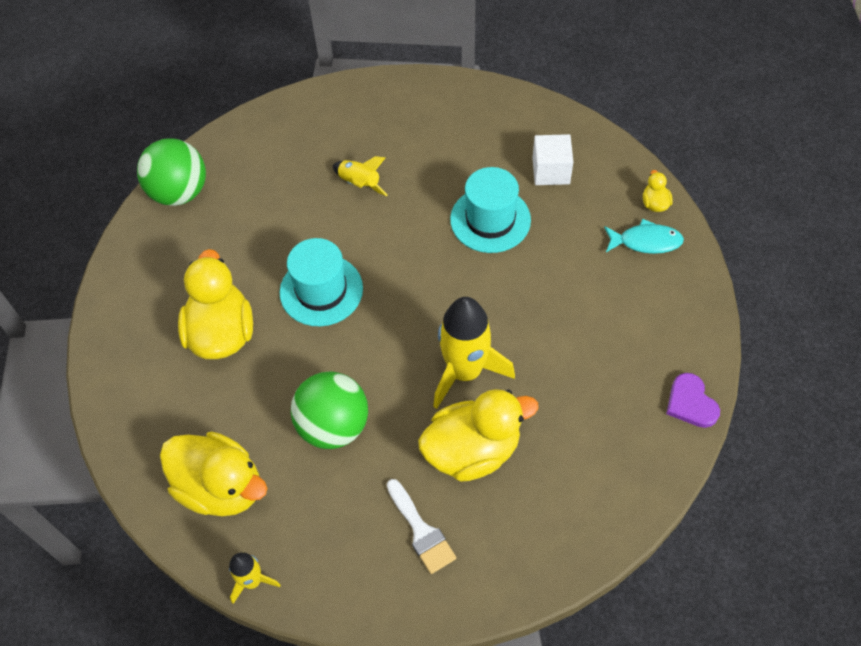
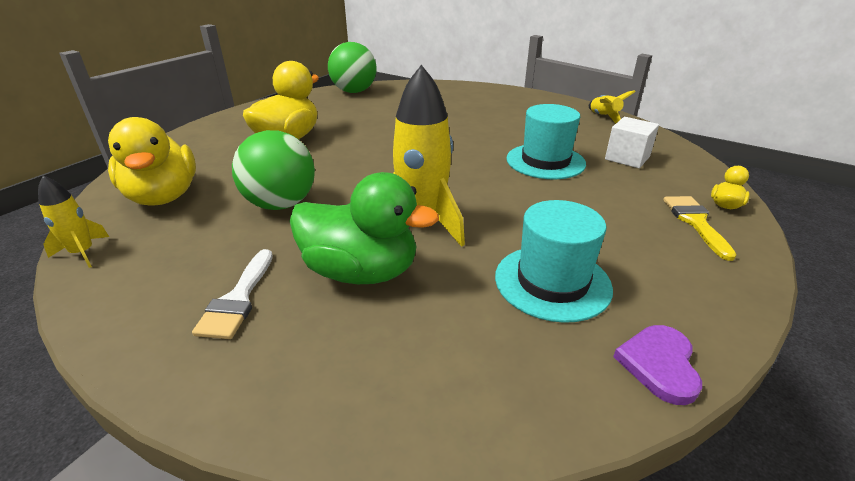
camera: 35 degrees right, 25 degrees down
turquoise hat [280,238,363,326] -> turquoise hat moved to [495,200,613,323]
yellow rocket [333,156,387,196] -> yellow rocket moved to [589,90,636,123]
yellow duck [418,389,539,482] -> green duck [289,172,439,284]
turquoise fish [604,219,684,254] -> yellow brush [663,196,736,261]

